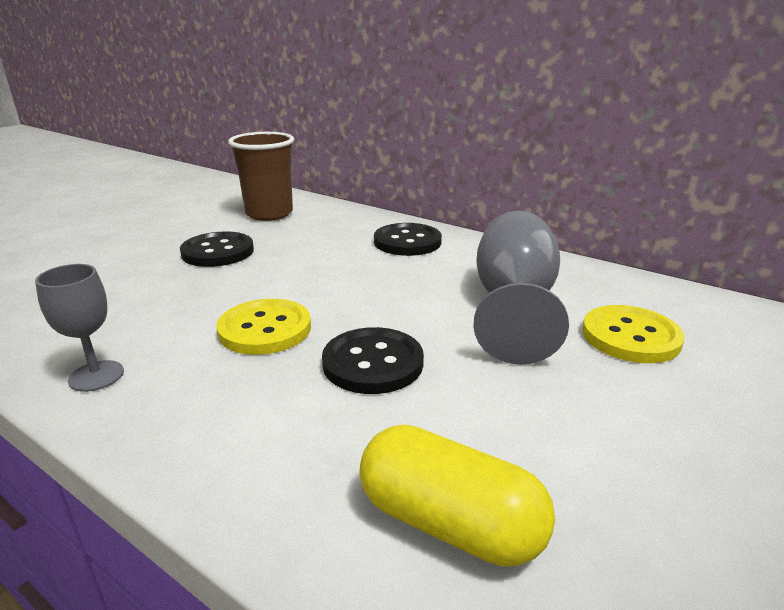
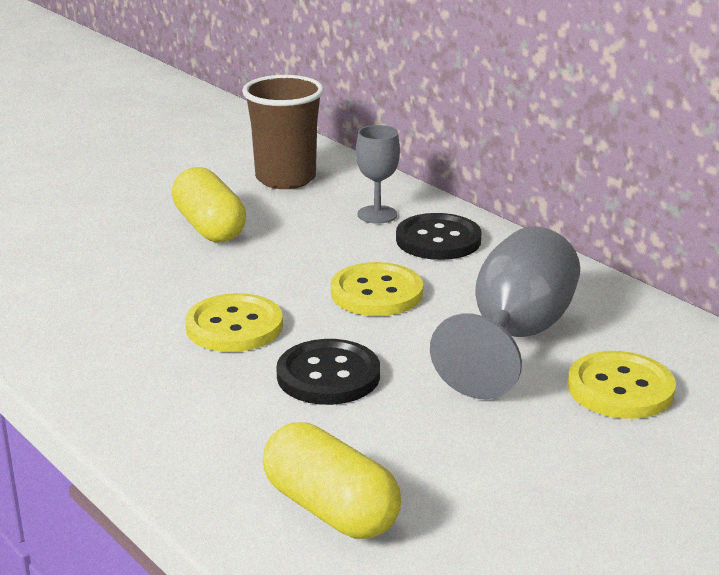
camera: 15 degrees right, 0 degrees up
grey goblet [35,264,124,392] -> grey goblet moved to [356,125,400,224]
black button [180,231,254,267] -> yellow capsule [172,167,246,243]
none -> yellow button [331,262,423,316]

